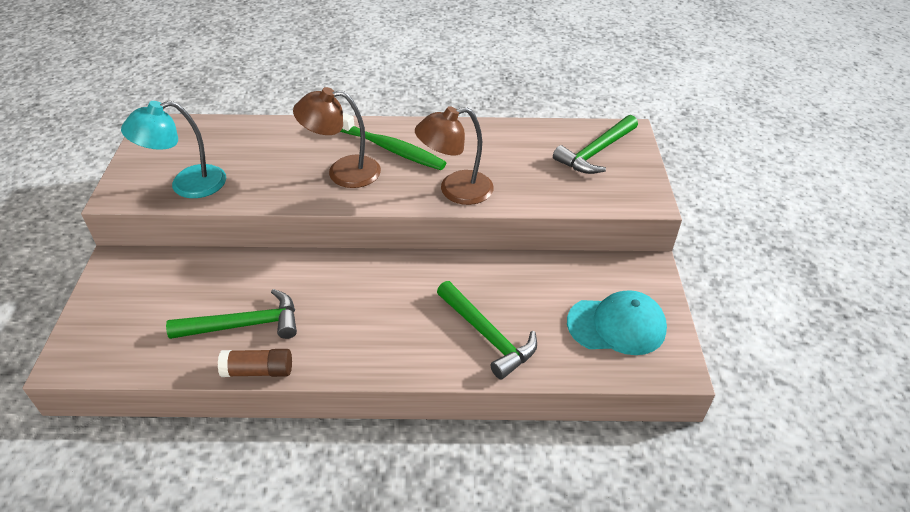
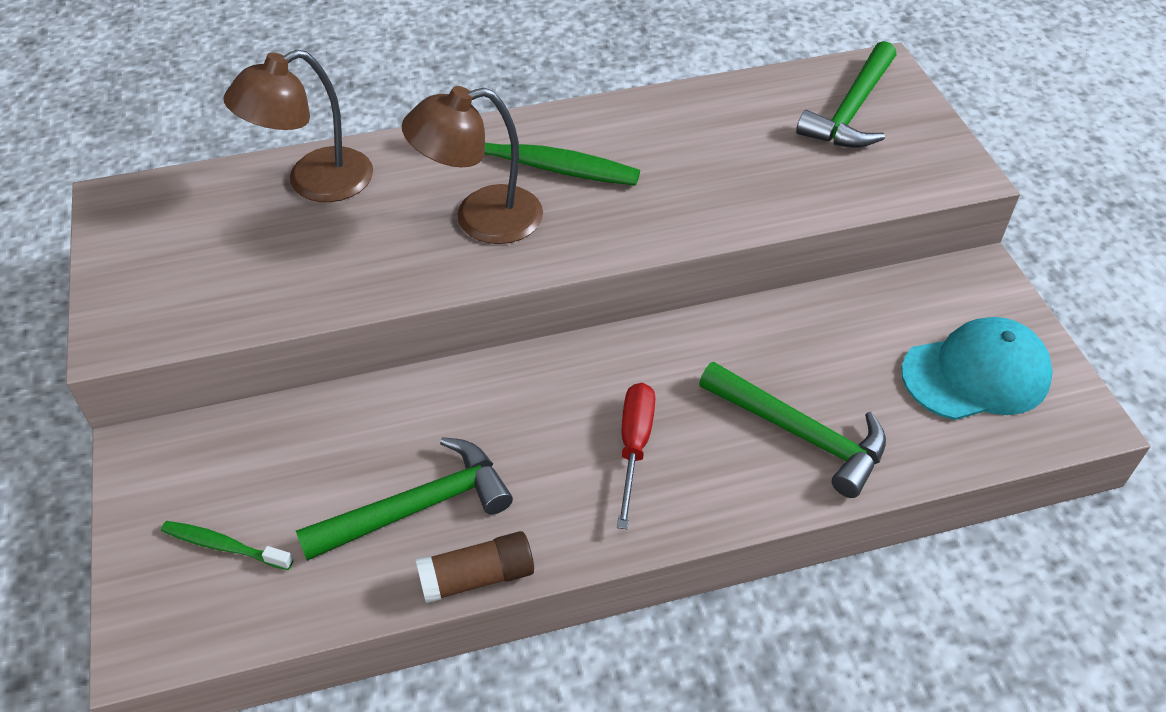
camera: 15 degrees left, 5 degrees up
turquoise lamp [121,101,226,198] -> none
brown lamp [415,106,493,205] -> brown lamp moved to [223,49,373,202]
none -> green toothbrush [161,521,293,570]
none -> red screwdriver [617,383,655,529]

